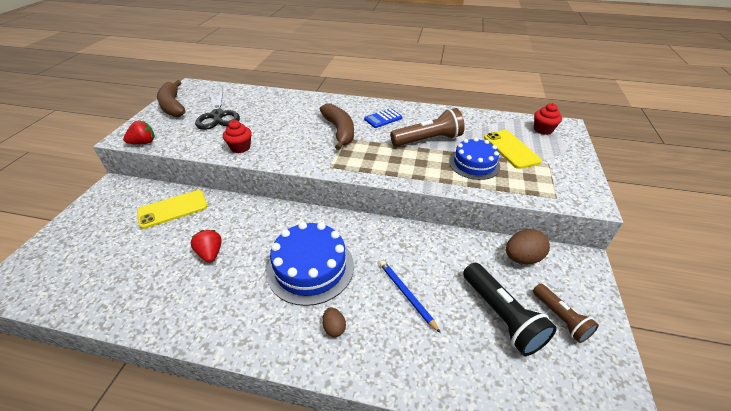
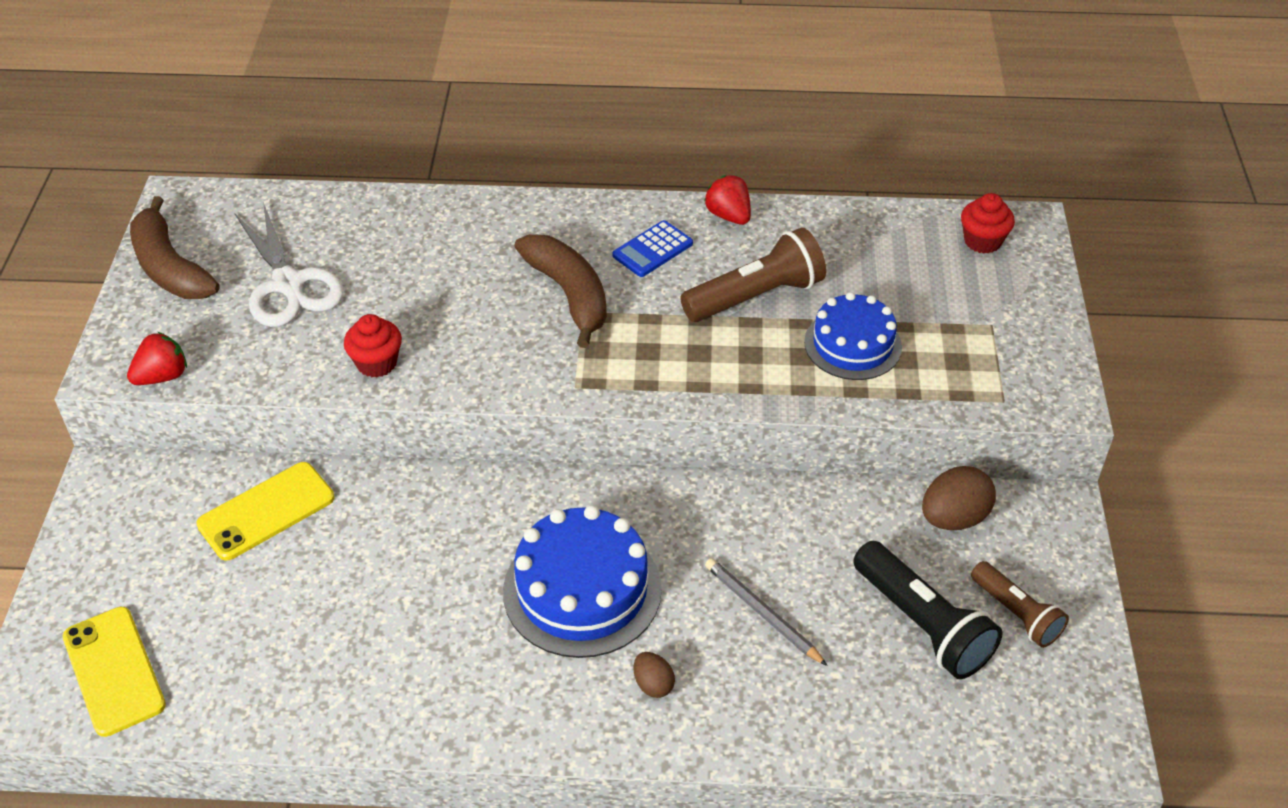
camera: 10 degrees left, 5 degrees up
red strawberry [191,230,222,263] -> red strawberry moved to [704,175,751,225]
black scissors [195,88,240,130] -> white scissors [234,202,344,327]
blue pencil [380,261,440,333] -> grey pencil [705,558,828,666]
yellow phone [484,130,542,169] -> yellow phone moved to [63,607,166,737]

